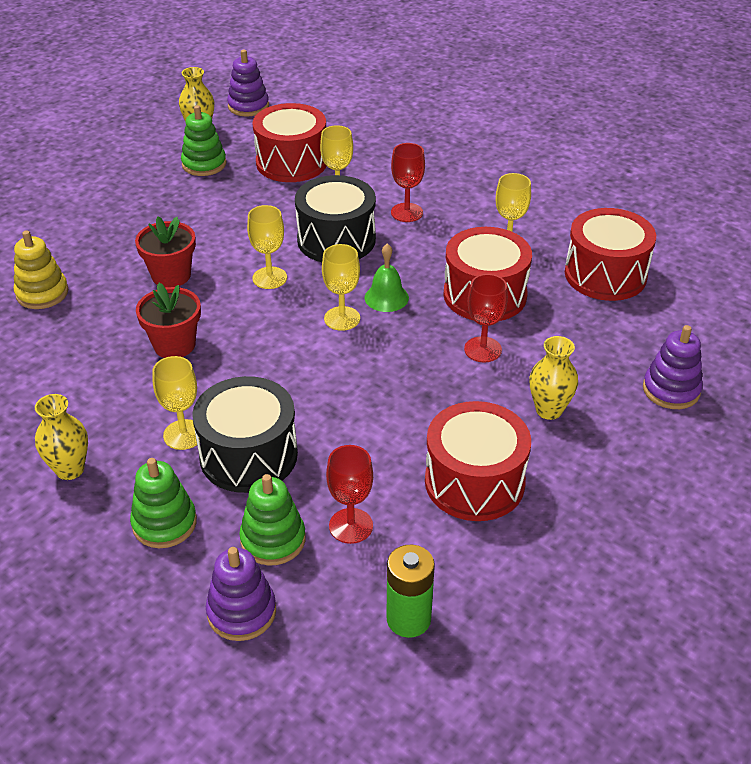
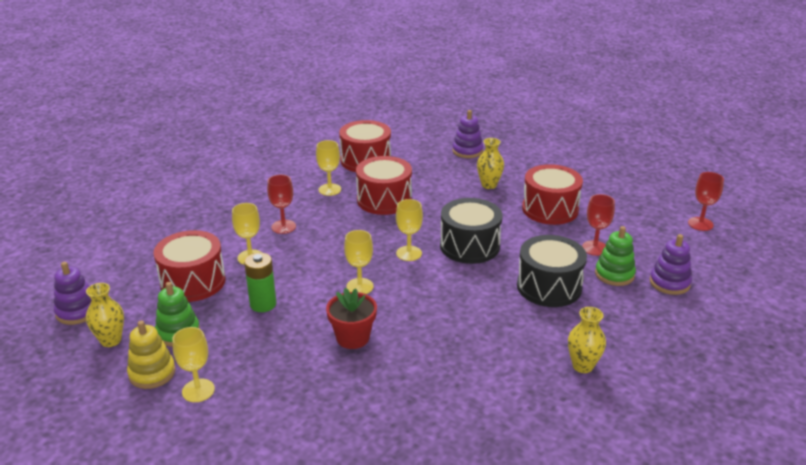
camera: 90 degrees left, 10 degrees down
yellow stacking toy [14,230,68,309] -> yellow stacking toy moved to [127,320,176,389]
green stacking toy [130,458,197,548] -> none
red flower pot [136,283,201,358] -> none
yellow goblet [152,356,200,450] -> yellow goblet moved to [172,327,215,402]
black drum [295,175,376,262] -> black drum moved to [440,198,502,264]
green bell [364,244,409,312] -> none
green battery [386,544,435,638] -> green battery moved to [244,253,276,312]
red goblet [464,274,508,362] -> red goblet moved to [688,172,724,231]

